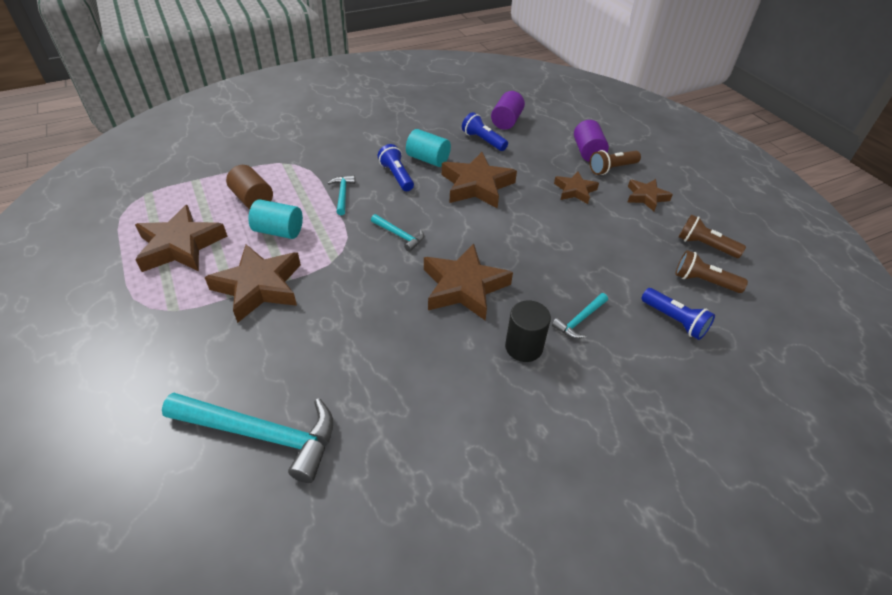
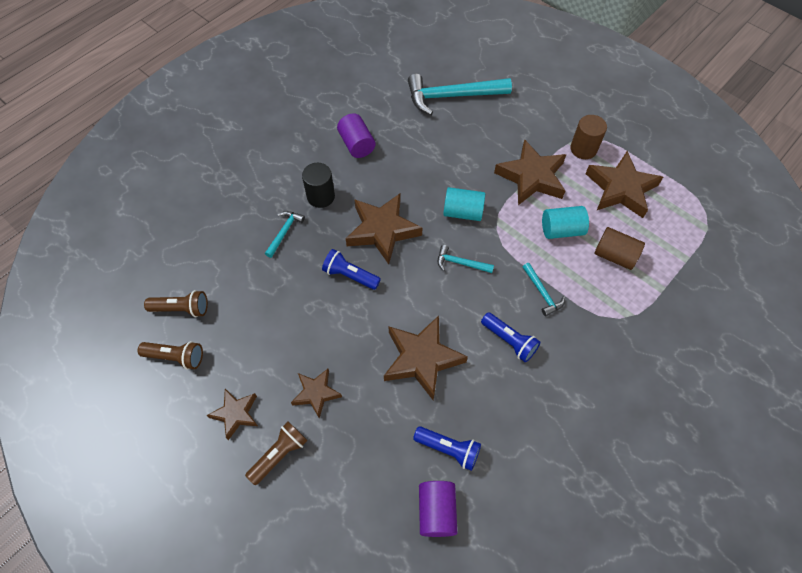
camera: 160 degrees right, 15 degrees up
turquoise cylinder [406,129,451,167] -> turquoise cylinder moved to [443,187,485,221]
purple cylinder [574,120,609,162] -> purple cylinder moved to [337,113,376,158]
blue flashlight [641,288,715,340] -> blue flashlight moved to [322,249,381,290]
none -> brown cylinder [570,115,607,159]

